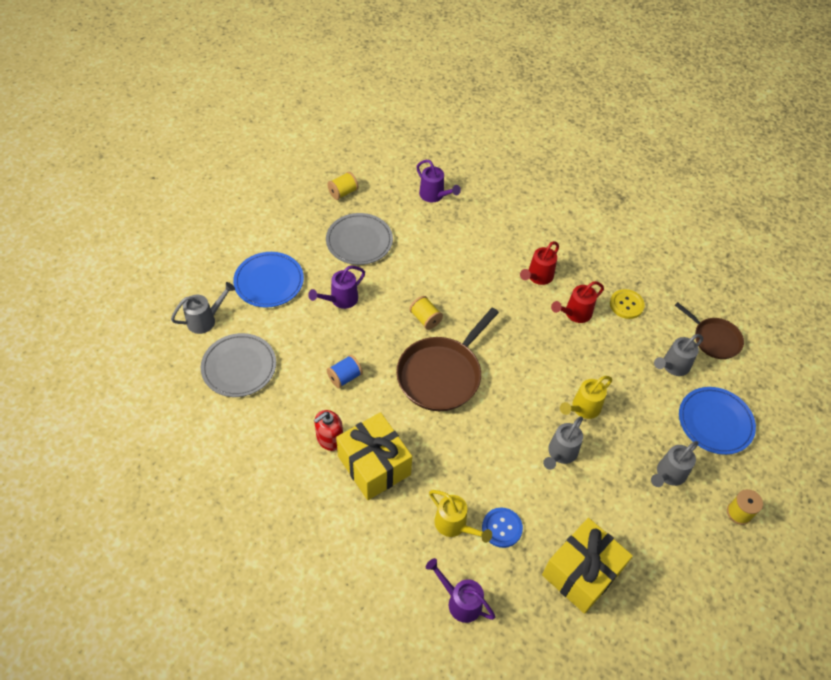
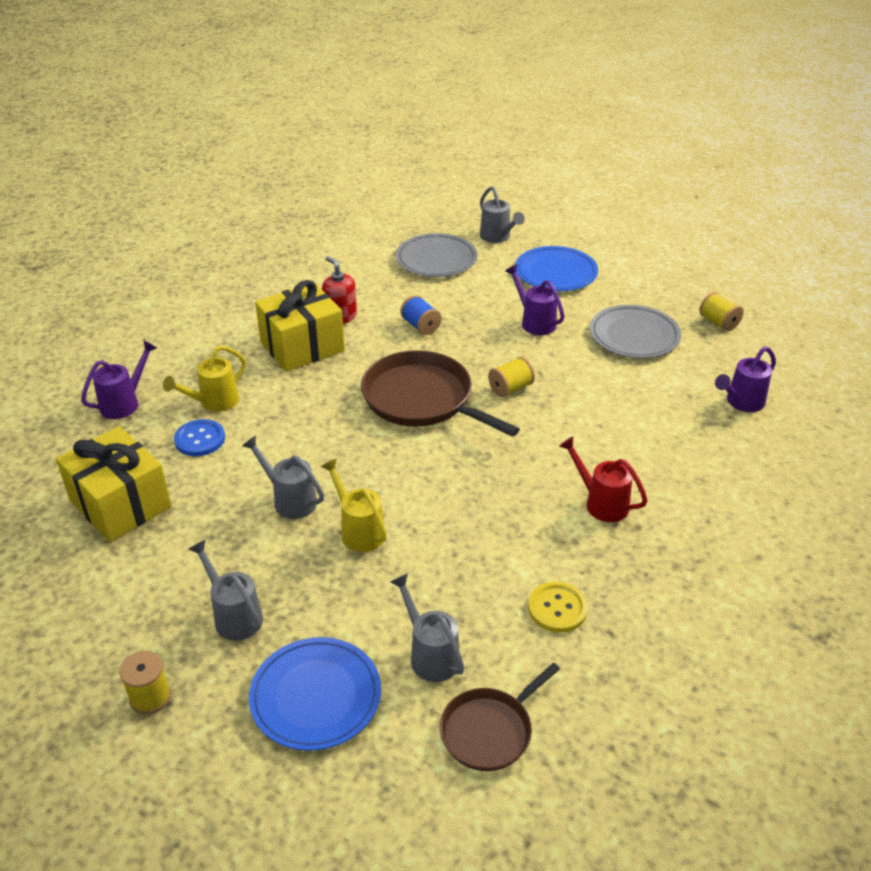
camera: 95 degrees right, 15 degrees down
red watering can [551,281,604,323] -> none

